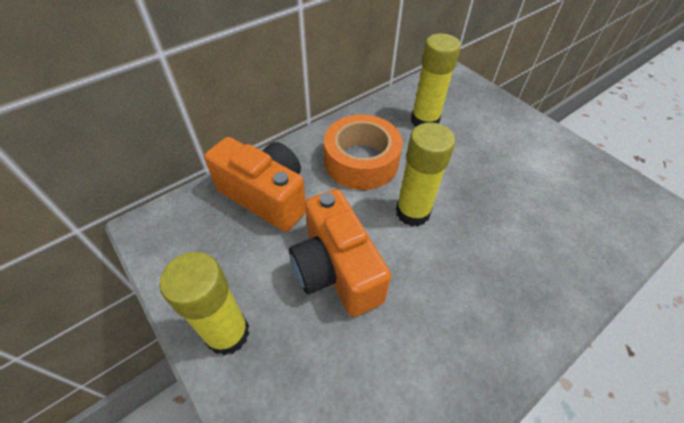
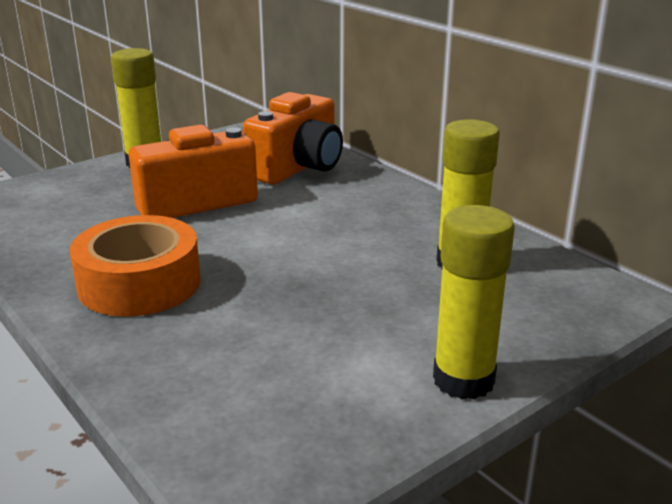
camera: 90 degrees right, 25 degrees down
orange tape [324,115,403,190] -> orange tape moved to [70,215,201,317]
yellow glue stick [396,122,455,226] -> yellow glue stick moved to [433,205,515,400]

